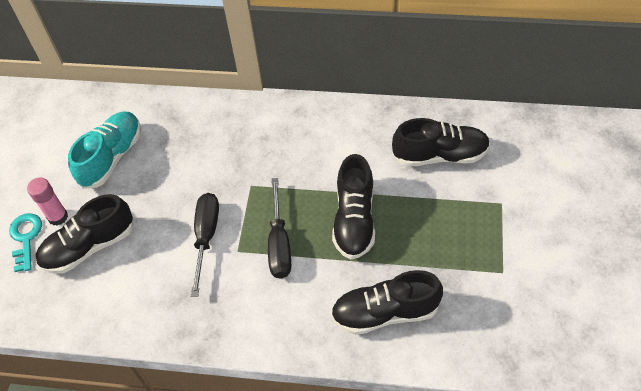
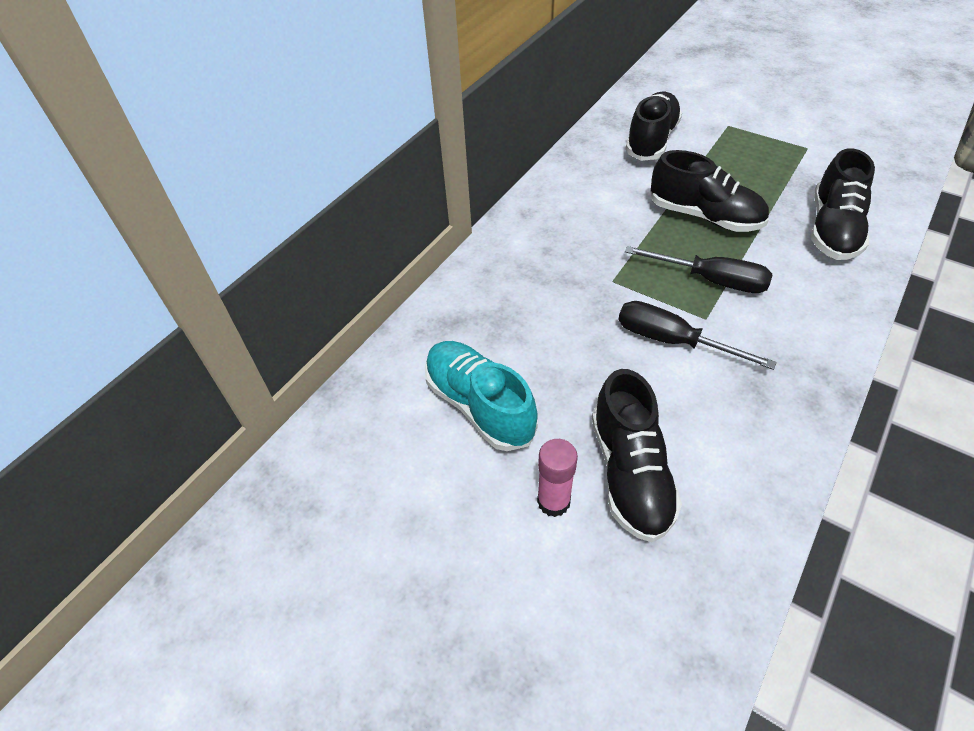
camera: 65 degrees left, 5 degrees down
turquoise key [9,213,42,272] -> none

